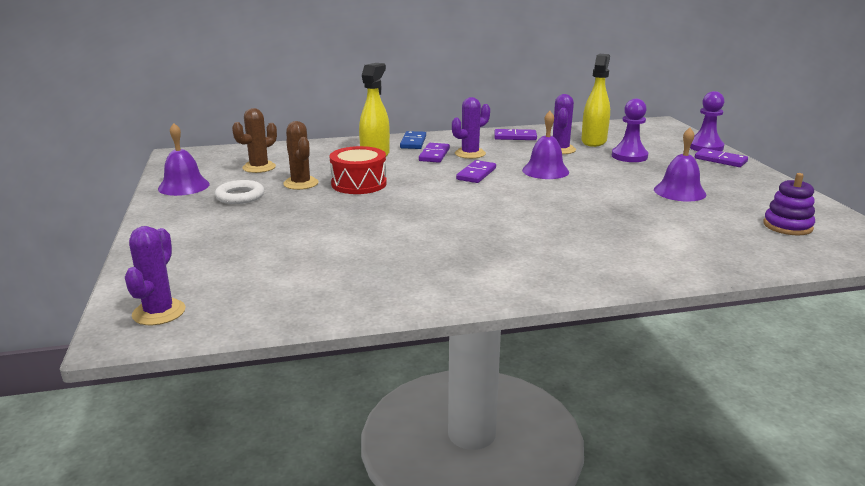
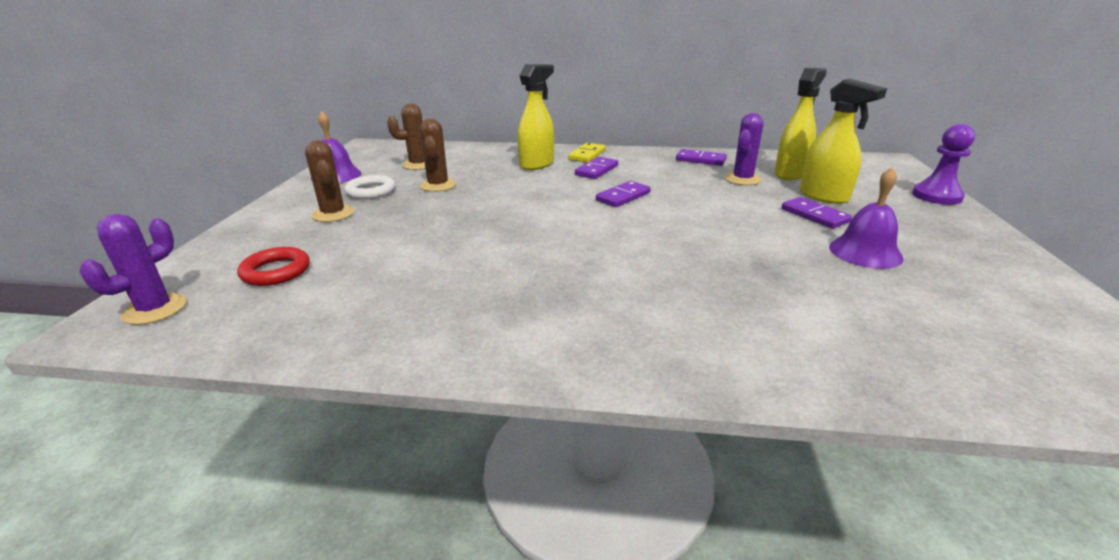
camera: 20 degrees right, 5 degrees up
red drum [330,146,387,194] -> none
blue domino [400,131,426,149] -> yellow domino [568,143,606,162]
purple cactus [452,97,490,159] -> none
purple bell [522,111,569,179] -> none
purple pawn [612,99,648,162] -> yellow spray bottle [800,78,887,204]
purple domino [695,148,748,167] -> purple domino moved to [782,197,852,229]
purple stacking toy [763,173,815,236] -> none
none -> red ring [237,247,310,286]
none -> brown cactus [305,140,354,222]

